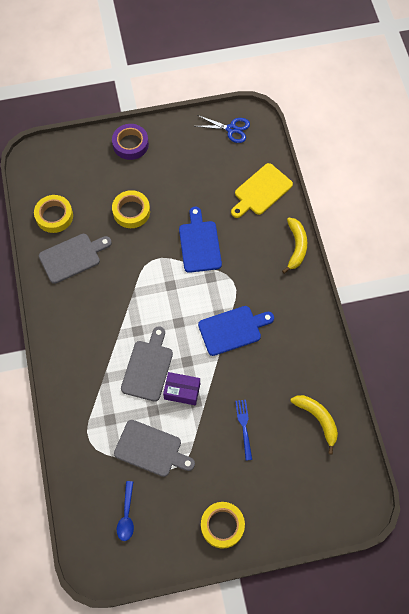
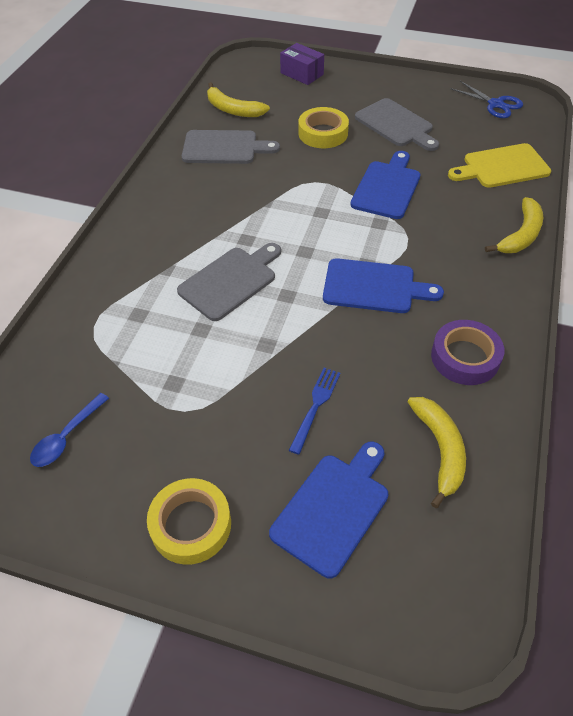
camera: 30 degrees right, 15 degrees down
yellow tape [34,195,73,233] -> yellow banana [207,82,270,117]
purple tape [112,124,149,160] -> purple tape moved to [431,320,504,385]
grey cutting board [114,420,195,477] -> grey cutting board moved to [355,98,439,151]
purple box [163,372,200,405] -> purple box moved to [280,43,324,85]
none -> blue cutting board [269,442,388,579]

